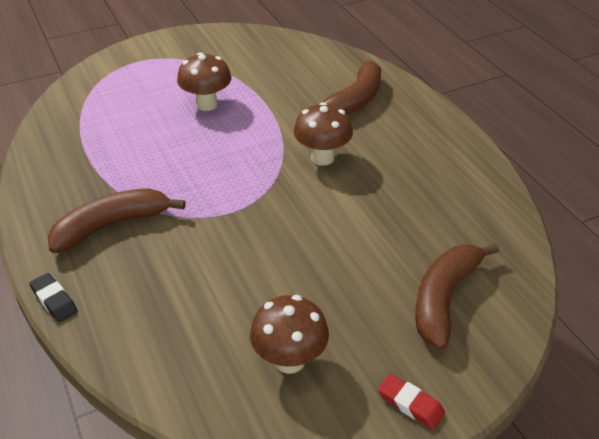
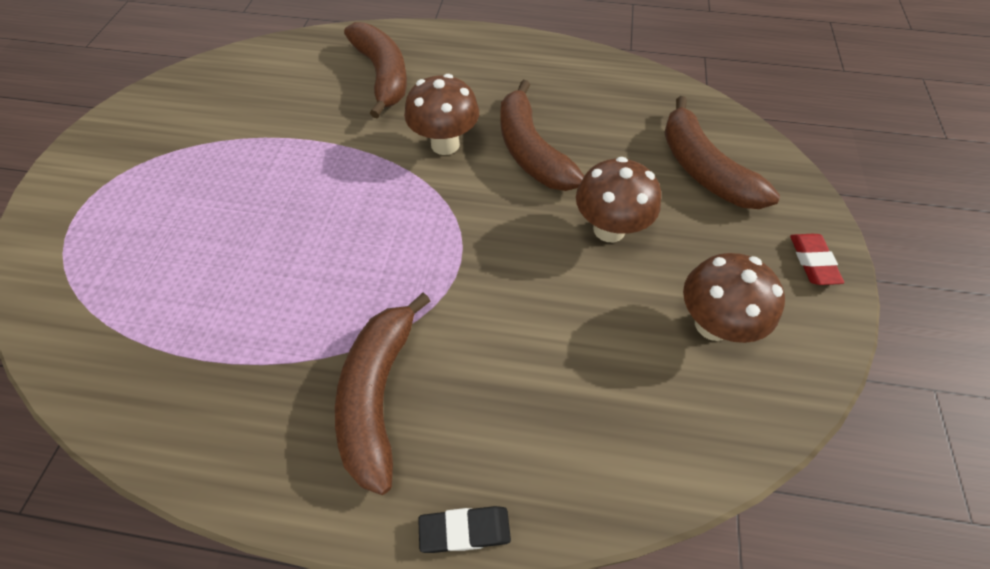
camera: 55 degrees left, 15 degrees up
brown mushroom [177,52,231,111] -> brown mushroom moved to [576,157,661,242]
red eraser [378,374,445,429] -> red eraser turned 75 degrees counterclockwise [790,234,844,285]
none -> brown banana [500,80,584,191]

